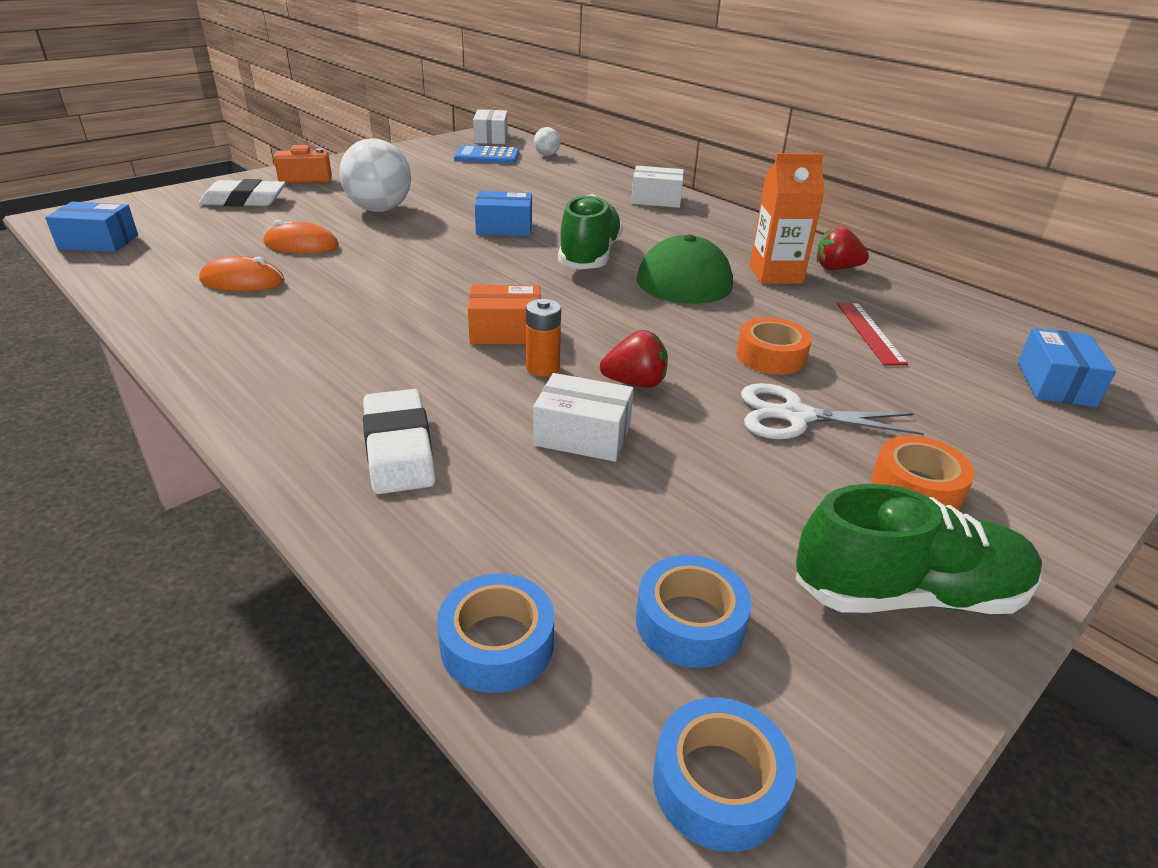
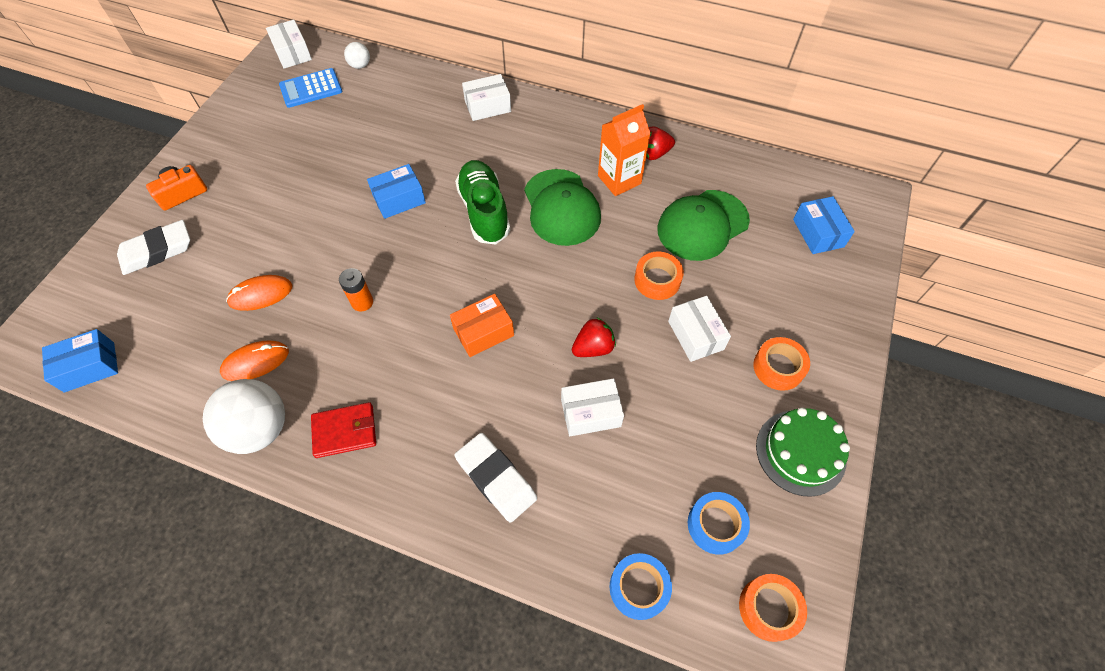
camera: 25 degrees left, 25 degrees up
white ball [339,138,411,212] -> white ball moved to [203,379,285,454]
orange battery [526,299,561,377] -> orange battery moved to [339,268,373,312]
blue tape [653,697,796,852] -> orange tape [739,574,807,642]
white scissors [741,383,924,439] -> white box [668,296,731,362]
green shoe [795,484,1042,614] -> green cake [756,407,850,497]
red ruler [837,302,908,365] -> green cap [657,190,750,261]
none -> red wallet [311,402,376,458]

